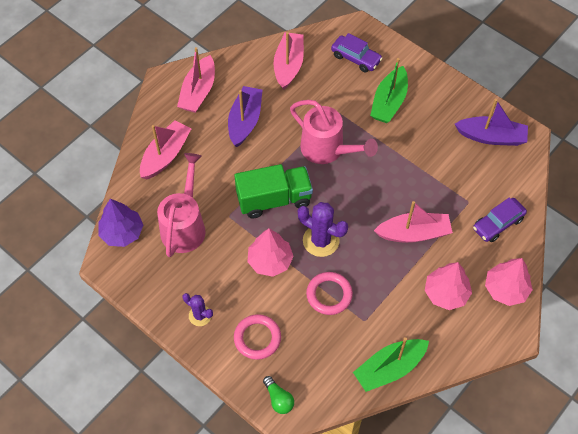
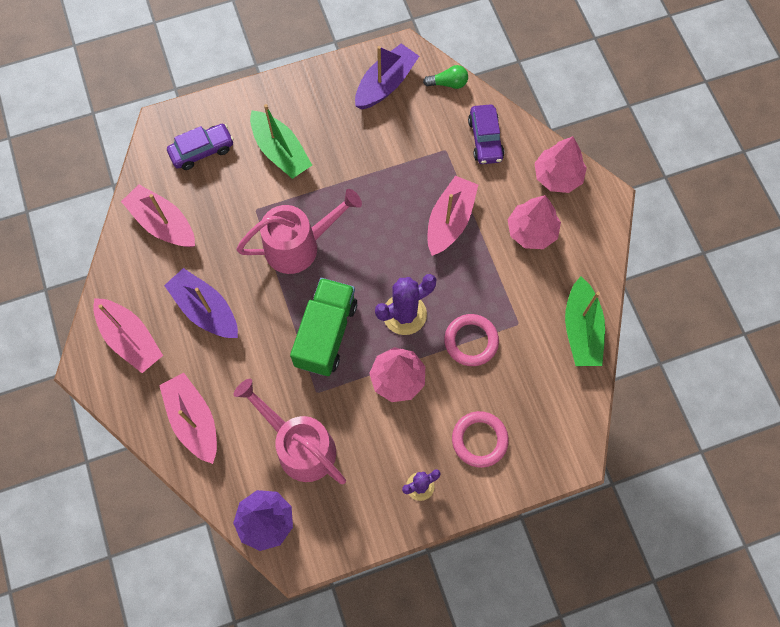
camera: 60 degrees left, 10 degrees up
green light bulb [263,376,294,414] -> green light bulb moved to [423,65,468,89]

